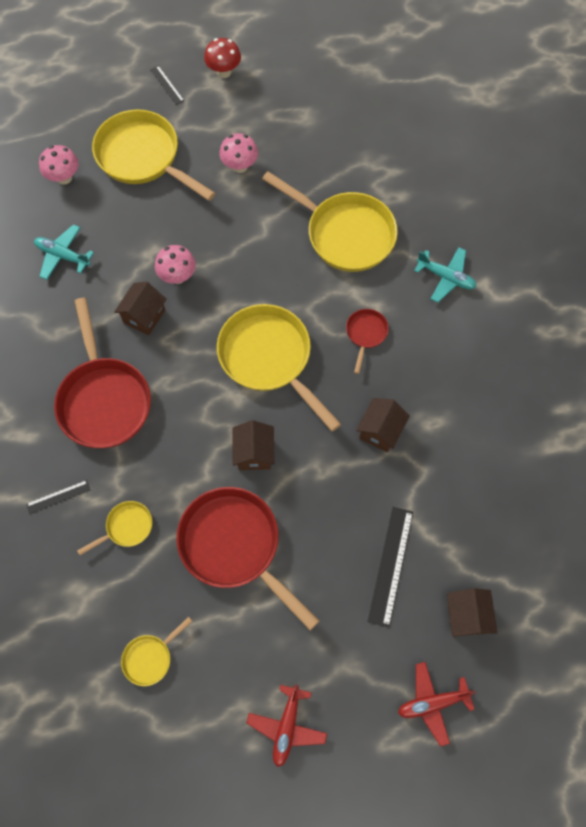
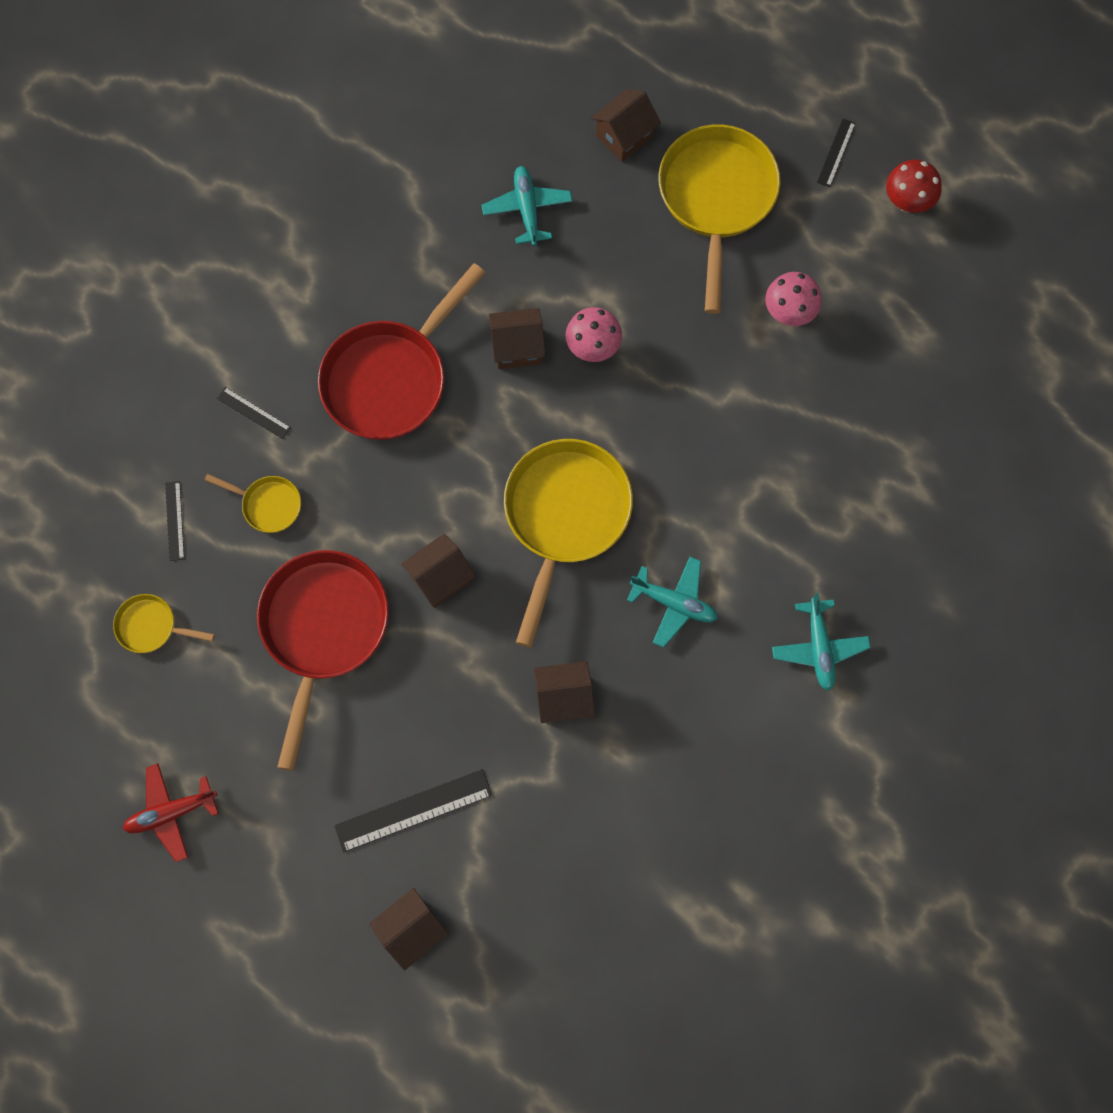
camera: 55 degrees right, 5 degrees up
pink mushroom [39,145,79,185] -> brown house [591,89,661,162]
yellow pan [262,171,398,272] -> none
red pan [346,309,389,374] -> turquoise plane [627,557,718,648]
red plane [398,662,476,747] -> none
none -> black ruler [165,481,184,561]

